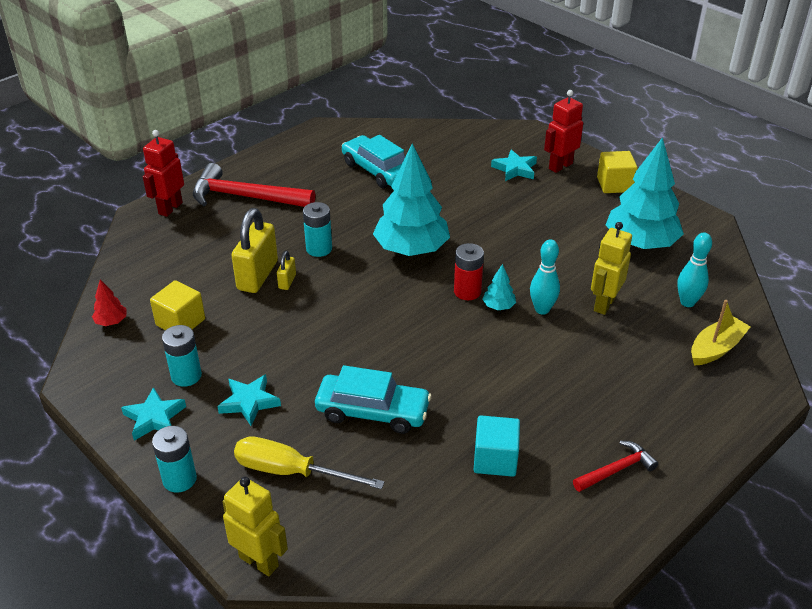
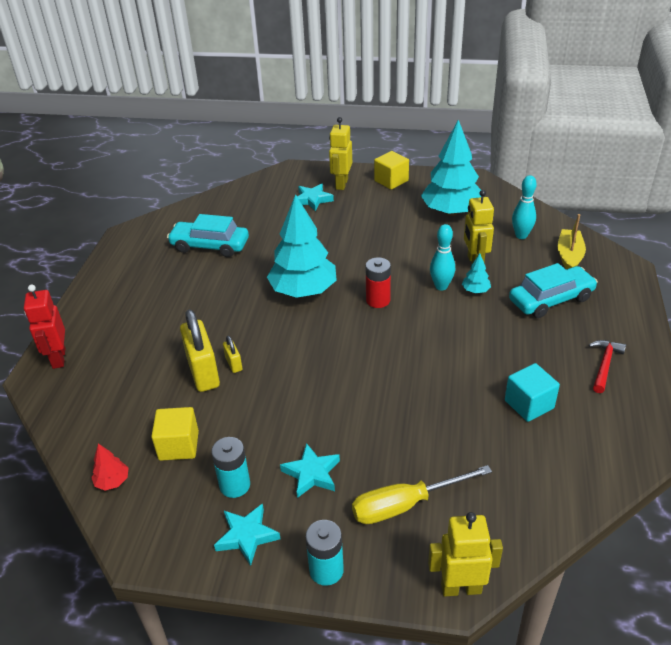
camera: 35 degrees left, 0 degrees up
red hammer [193,163,315,207] -> none
turquoise battery [303,202,332,257] -> none
turquoise car [315,365,432,434] -> turquoise car moved to [509,263,598,318]
turquoise tree [482,264,516,310] -> turquoise tree moved to [462,253,491,293]
red robot [544,90,583,173] -> yellow robot [329,117,352,190]

